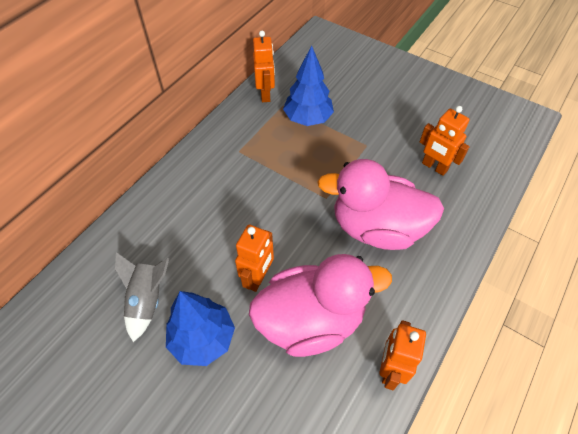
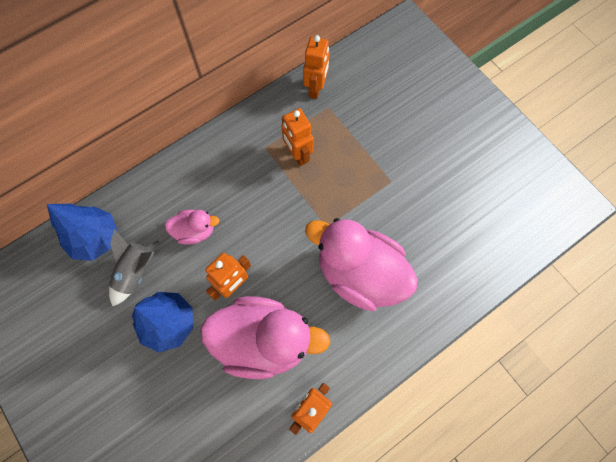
camera: 20 degrees right, 15 degrees up
blue tree [283,46,334,126] -> blue tree moved to [47,204,117,261]
orange robot [420,106,470,176] -> orange robot moved to [282,108,314,166]
none -> pink duck [164,210,220,245]

